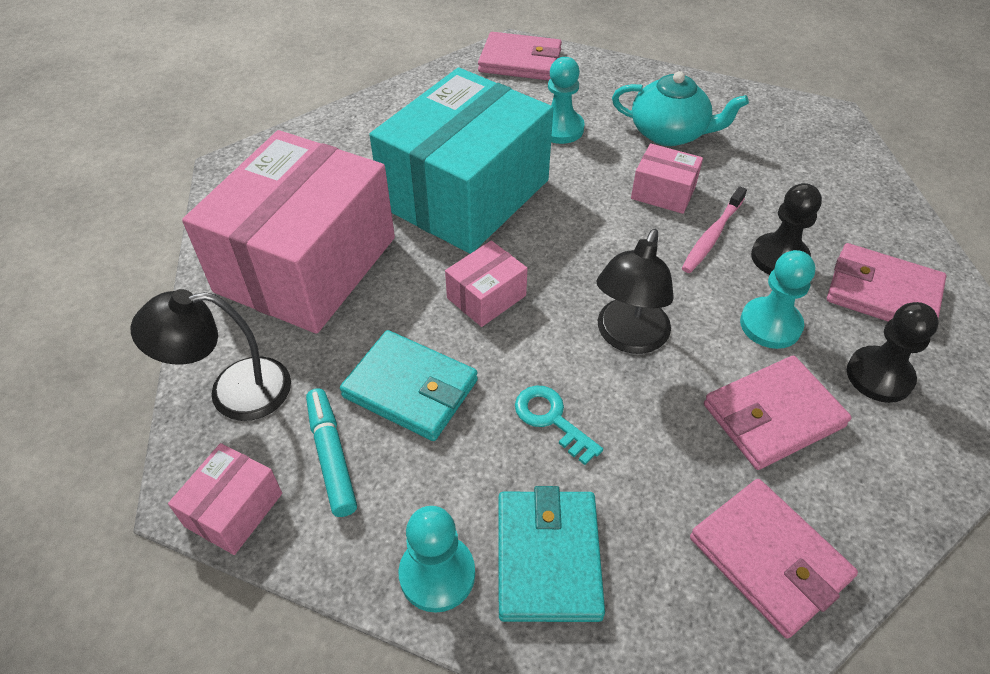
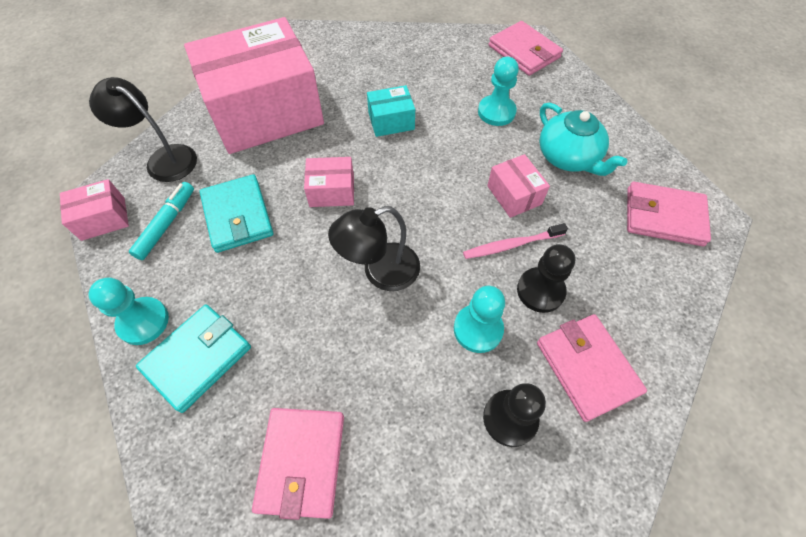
camera: 40 degrees right, 10 degrees up
turquoise box [370,67,553,254] -> turquoise box [367,85,415,137], size x0.41
turquoise key [515,386,603,465] -> none
pink wallet [704,355,852,470] -> pink wallet moved to [627,182,711,246]

